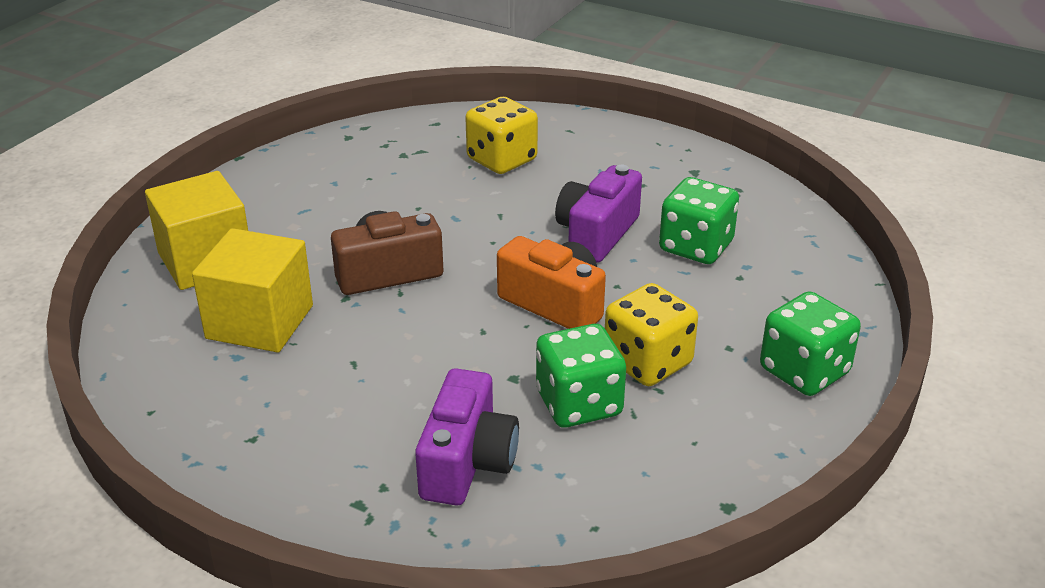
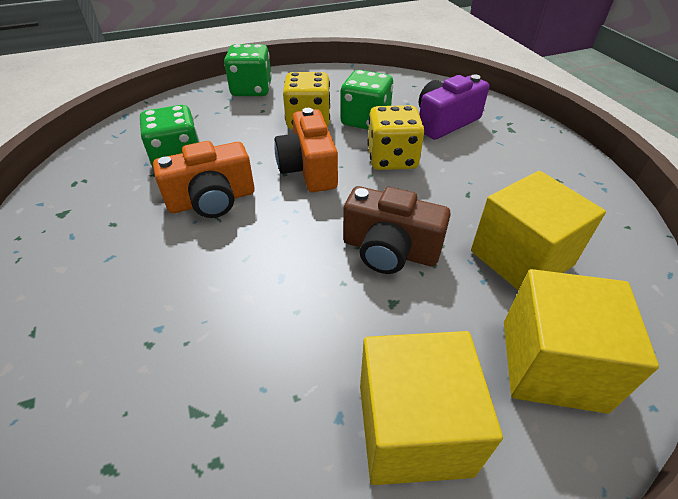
camera: 140 degrees left, 10 degrees up
yellow dice [465,97,538,174] -> yellow dice moved to [367,105,424,170]
purple camera [555,165,642,263] -> orange camera [153,141,254,218]
none -> yellow cube [360,331,503,485]

